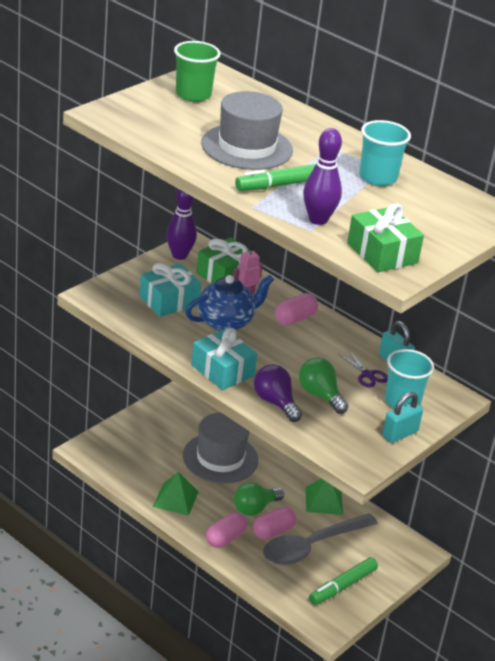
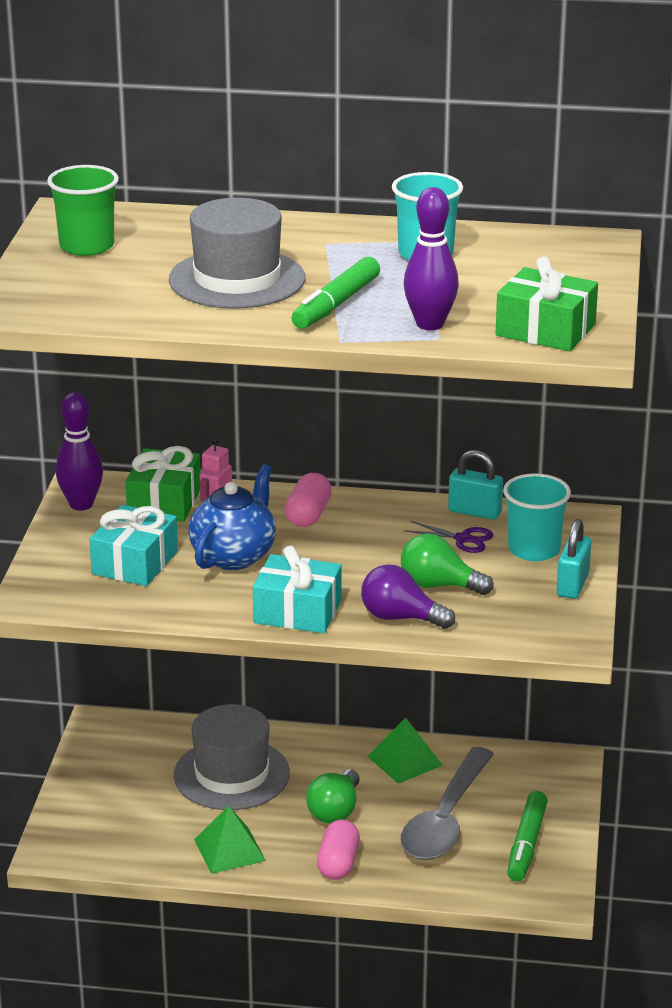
camera: 30 degrees left, 5 degrees down
pink capsule [253,507,296,539] -> none

